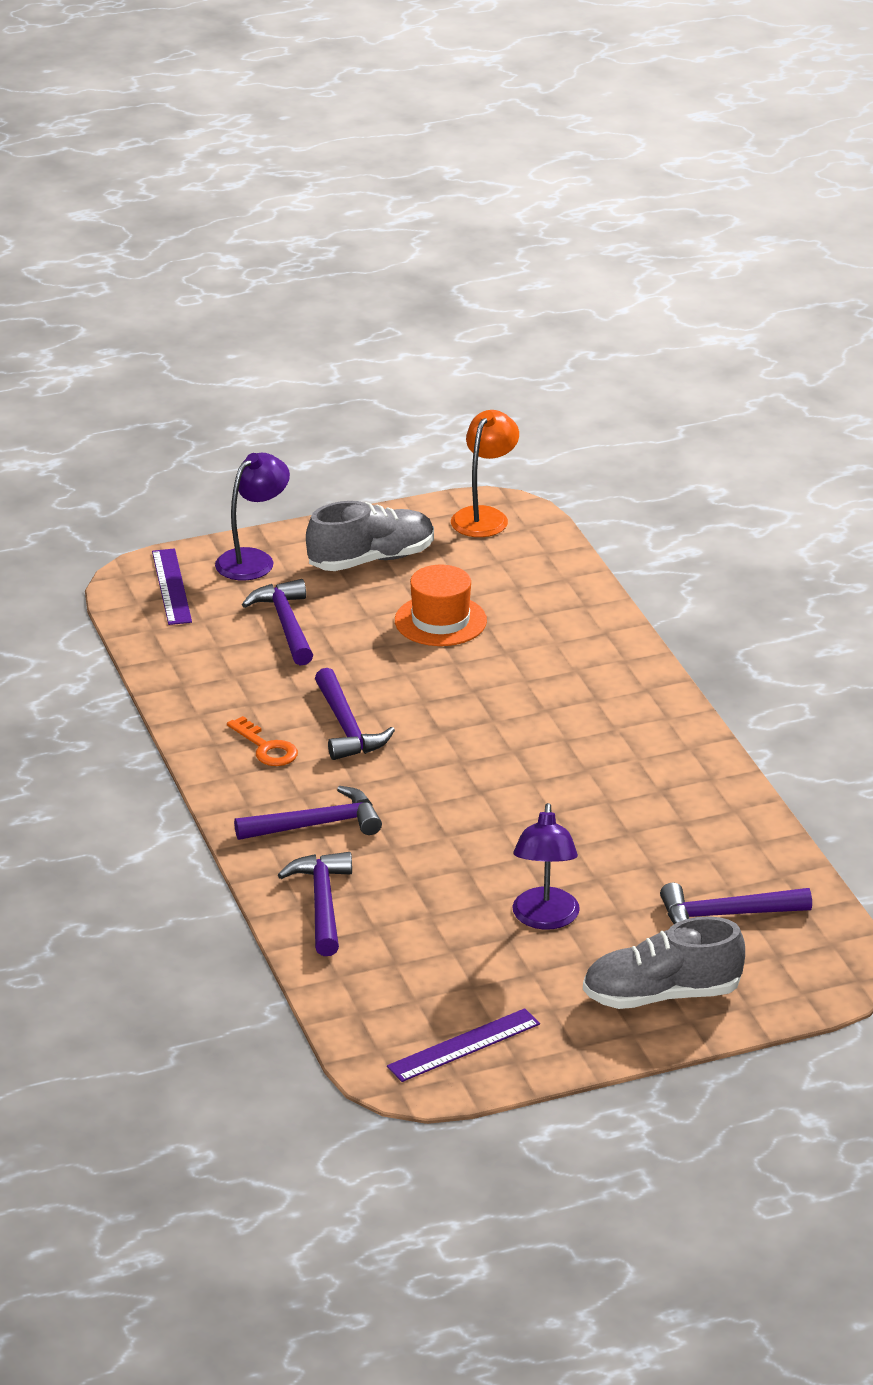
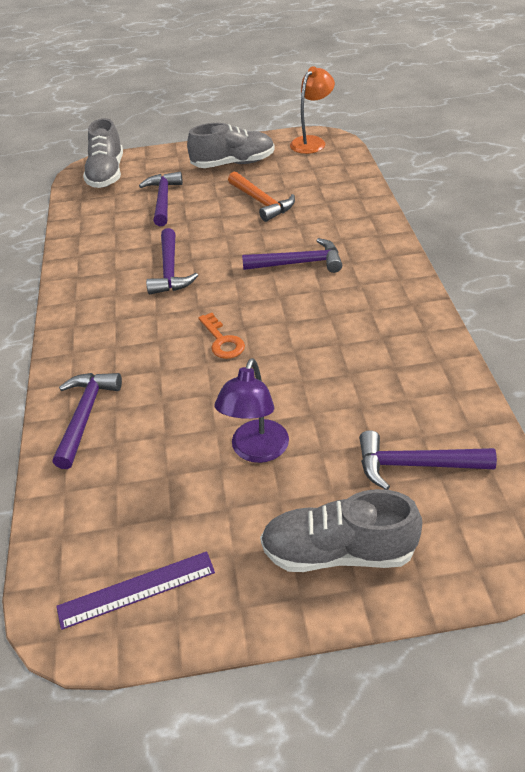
camera: 15 degrees right, 10 degrees up
purple ruler [152,548,192,625] -> grey shoe [83,118,123,188]
purple lamp [215,453,290,580] -> none
orange key [227,716,298,766] -> orange key moved to [198,313,245,359]
purple hammer [234,786,382,840] -> purple hammer moved to [242,238,342,273]
orange hat [395,565,487,646] -> orange hammer [228,171,295,222]

